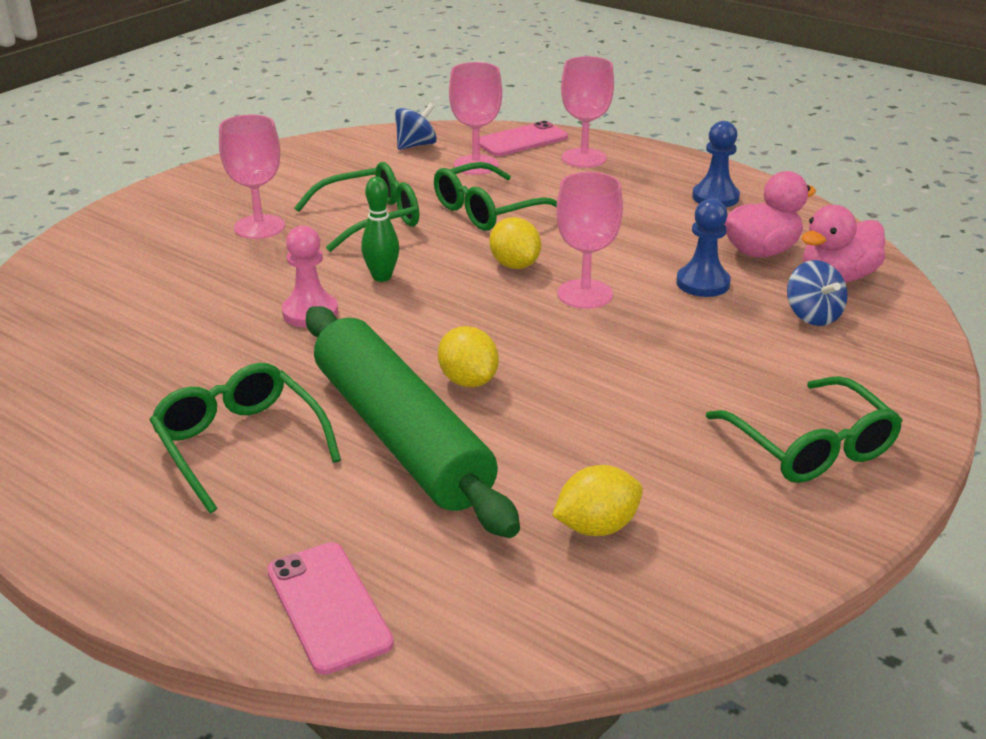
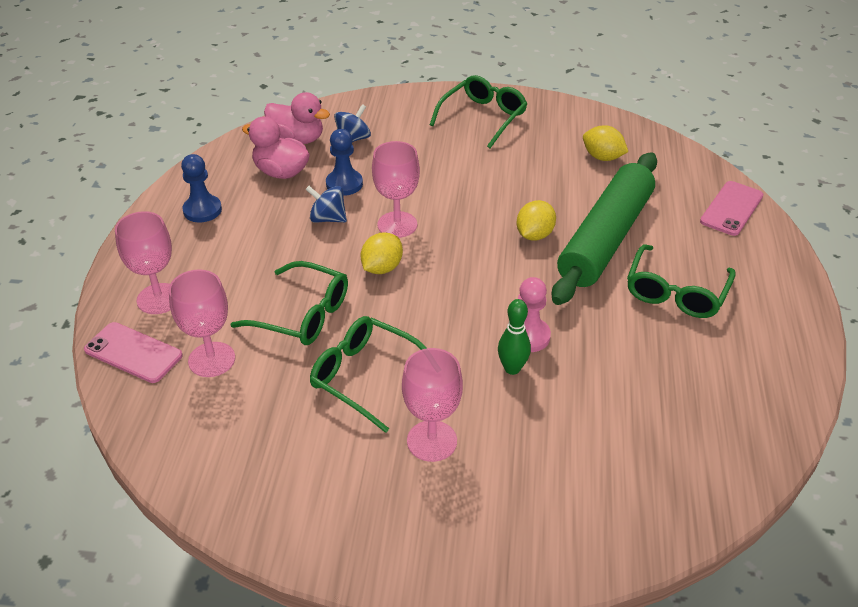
camera: 120 degrees left, 10 degrees up
green bowling pin [361,177,399,282] -> green bowling pin moved to [498,299,531,375]
blue spinning top [395,103,437,150] -> blue spinning top moved to [305,186,347,223]

